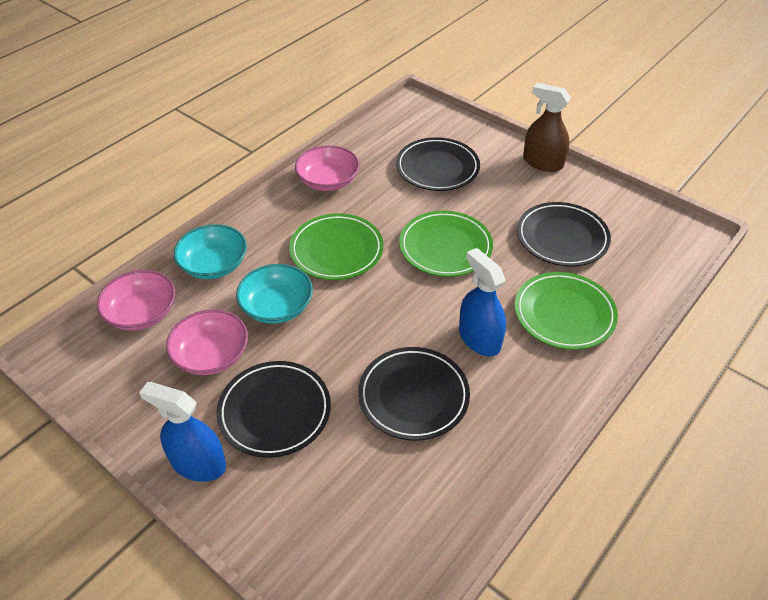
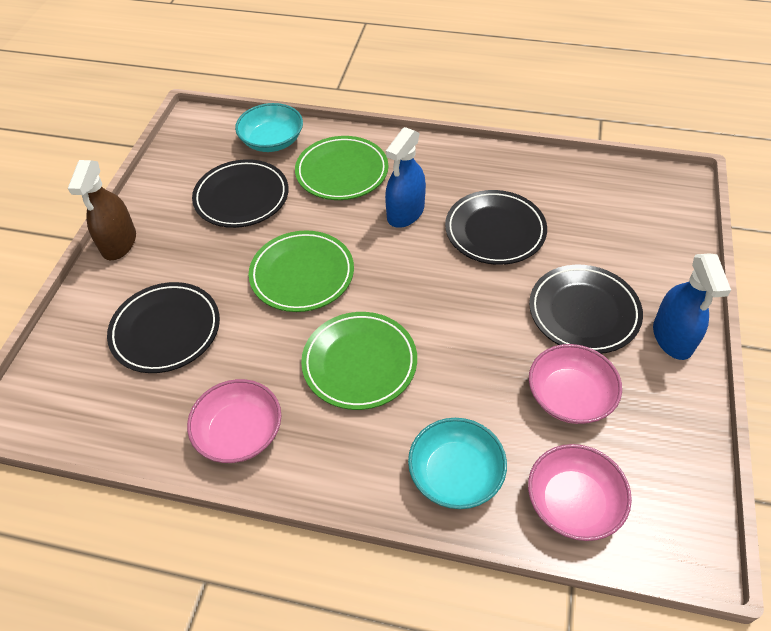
camera: 115 degrees left, 5 degrees up
turquoise bowl [236,264,313,324] -> turquoise bowl moved to [235,103,303,152]

